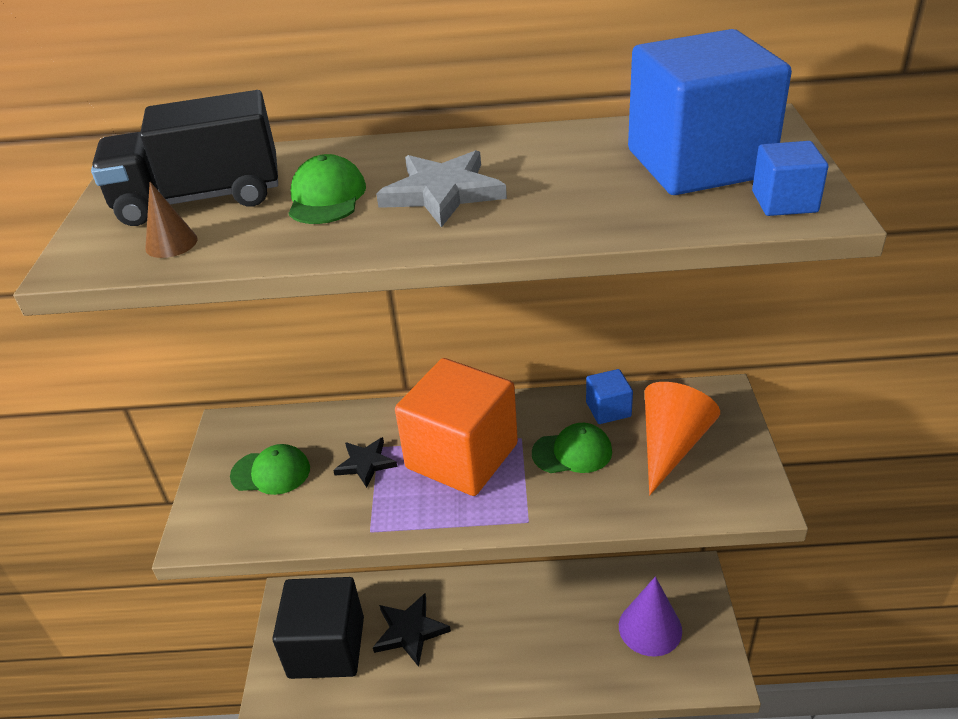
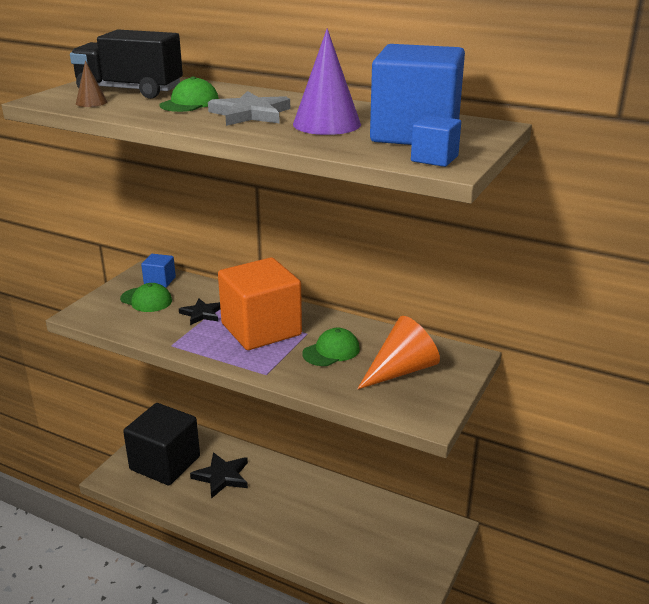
camera: 25 degrees right, 10 degrees down
green cap [532,423,612,473] -> green cap turned 60 degrees counterclockwise [302,328,360,366]
blue cube [586,369,633,424] -> blue cube moved to [141,254,176,288]
purple cone [619,576,682,657] -> purple cone moved to [293,28,361,135]

